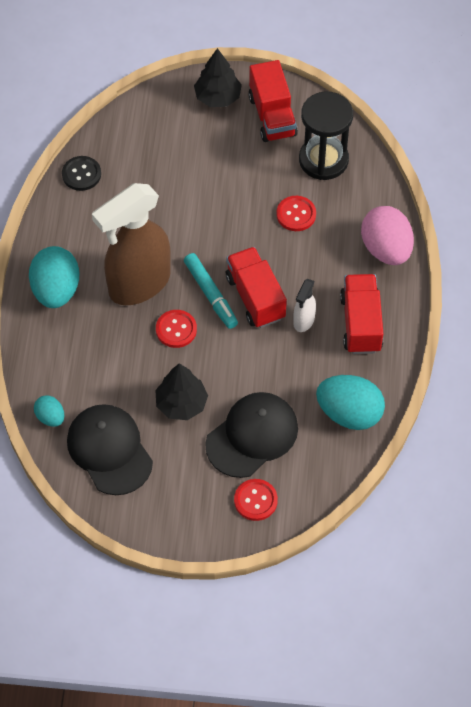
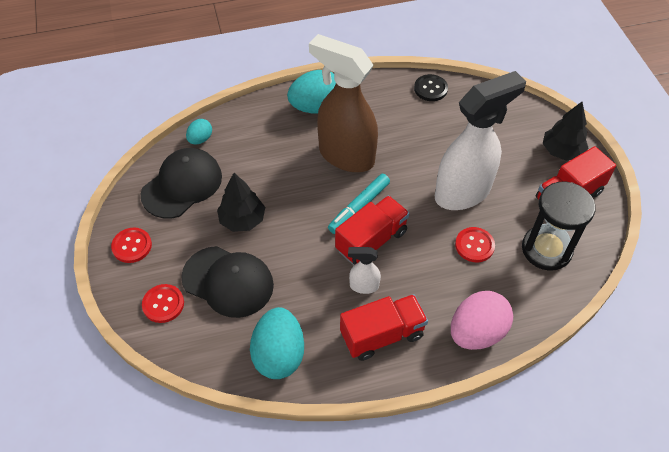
camera: 70 degrees right, 5 degrees down
red button [156,310,197,348] -> red button moved to [111,228,152,263]
none -> white spray bottle [435,71,526,210]

